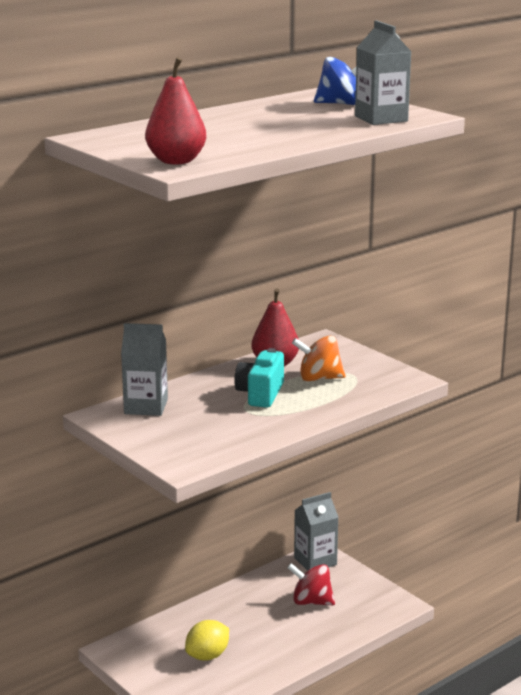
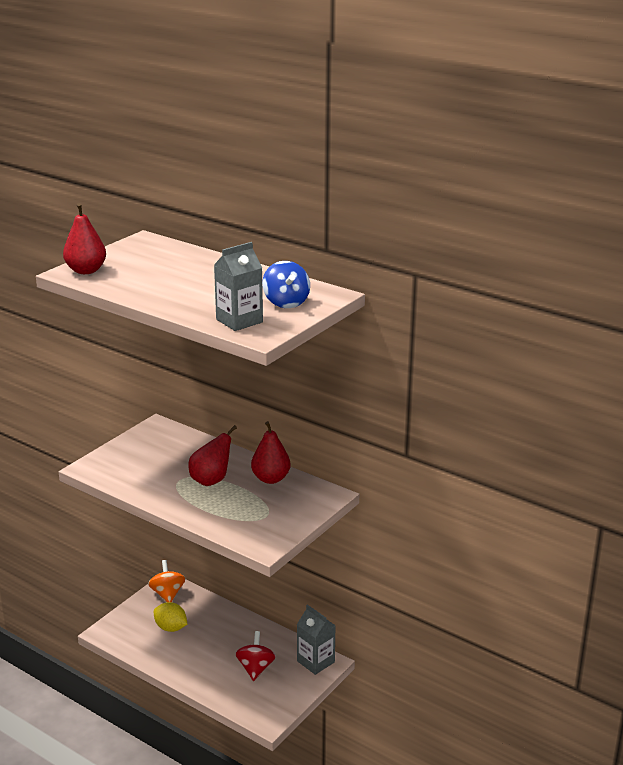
camera: 75 degrees right, 5 degrees up
grey carton [121,323,168,416] -> none
turquoise camera [234,348,284,408] -> red pear [189,425,237,486]
orange spinning top [292,336,346,381] -> orange spinning top moved to [148,560,185,602]

